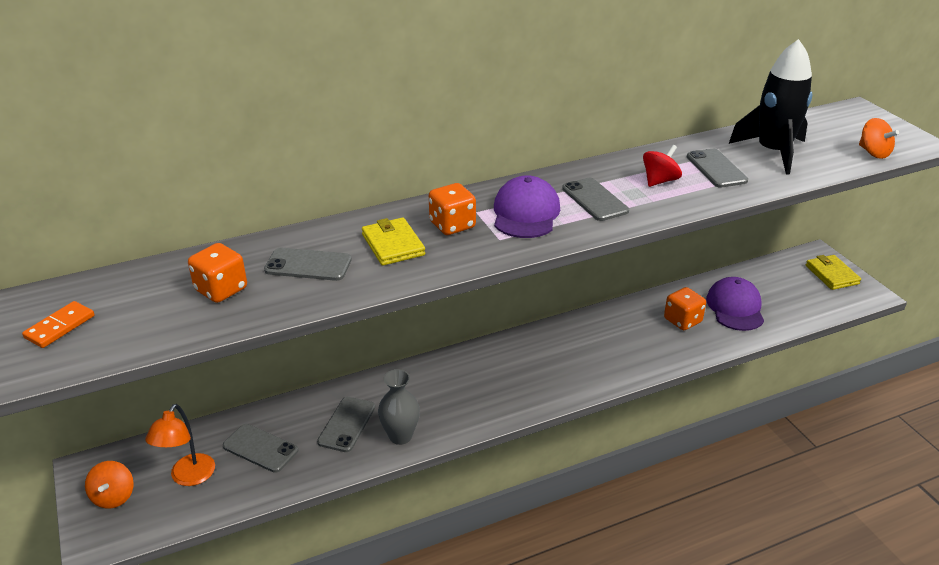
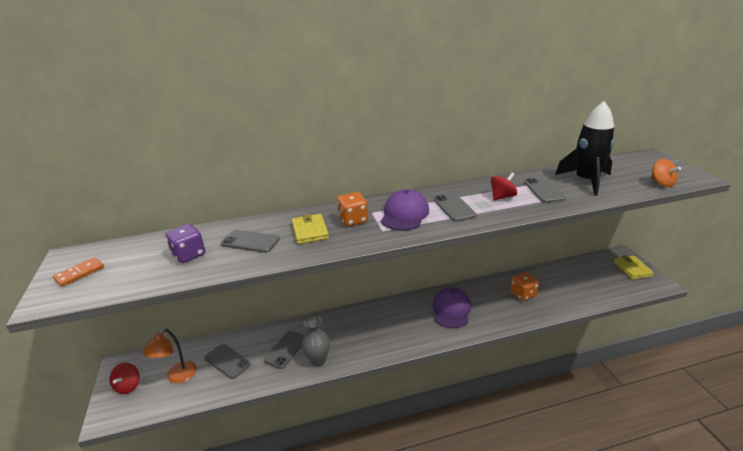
camera: 10 degrees right, 5 degrees down
orange spinning top [85,461,134,509] -> red spinning top [109,362,140,394]
orange dice [188,243,247,303] -> purple dice [166,224,205,263]
purple cap [706,277,764,331] -> purple cap moved to [433,288,471,328]

